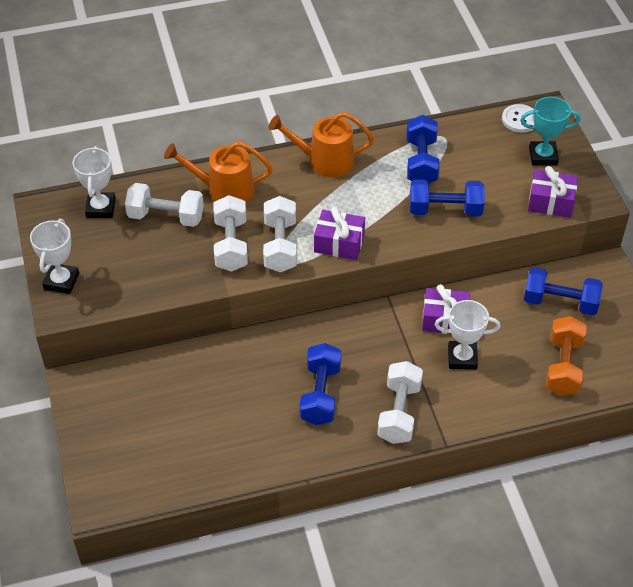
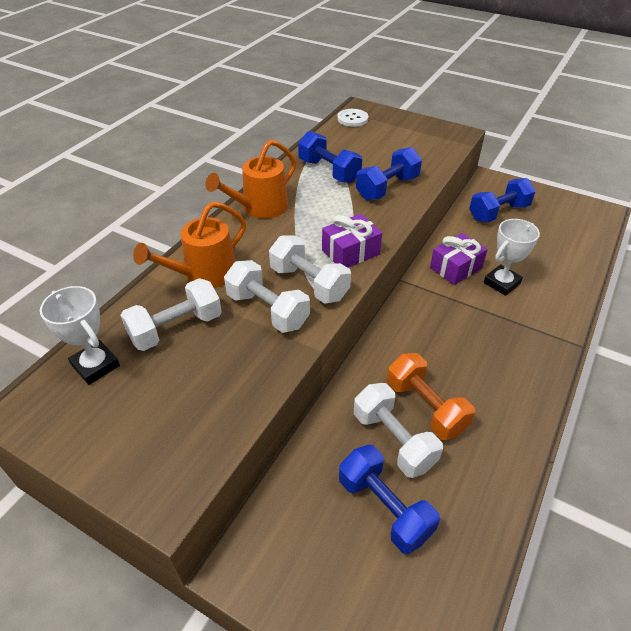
camera: 45 degrees left, 5 degrees down
white trophy [30,219,79,294] -> none
blue dumbbell [300,343,341,425] -> blue dumbbell moved to [339,445,440,554]
white dumbbell [377,361,423,444] -> white dumbbell moved to [354,383,443,478]
turquoise trophy [520,97,581,166] -> none
purple gift [528,166,578,218] -> none
orange dumbbell [546,316,587,396] -> orange dumbbell moved to [387,353,475,440]

